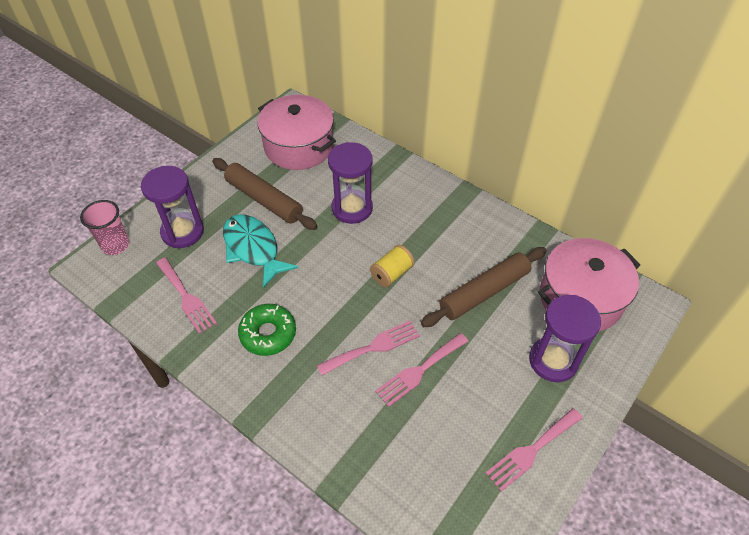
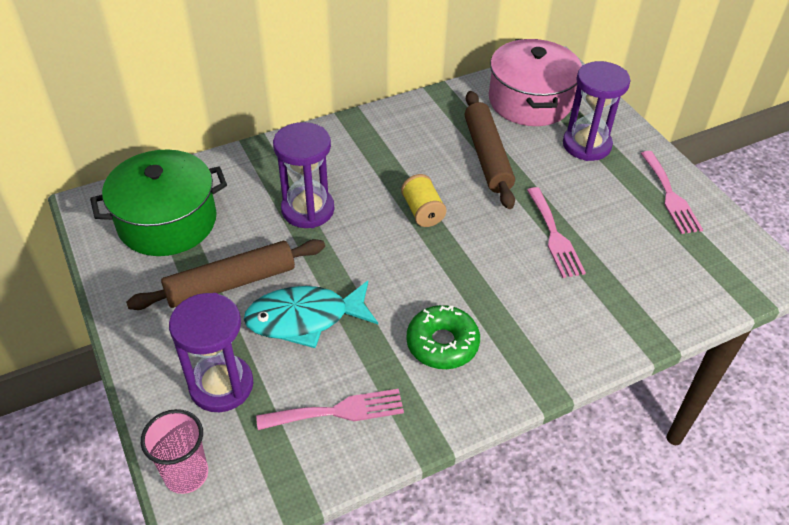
camera: 65 degrees left, 5 degrees down
pink pot [257,95,336,170] -> green pot [90,149,227,256]
pink fork [317,321,420,376] -> none

